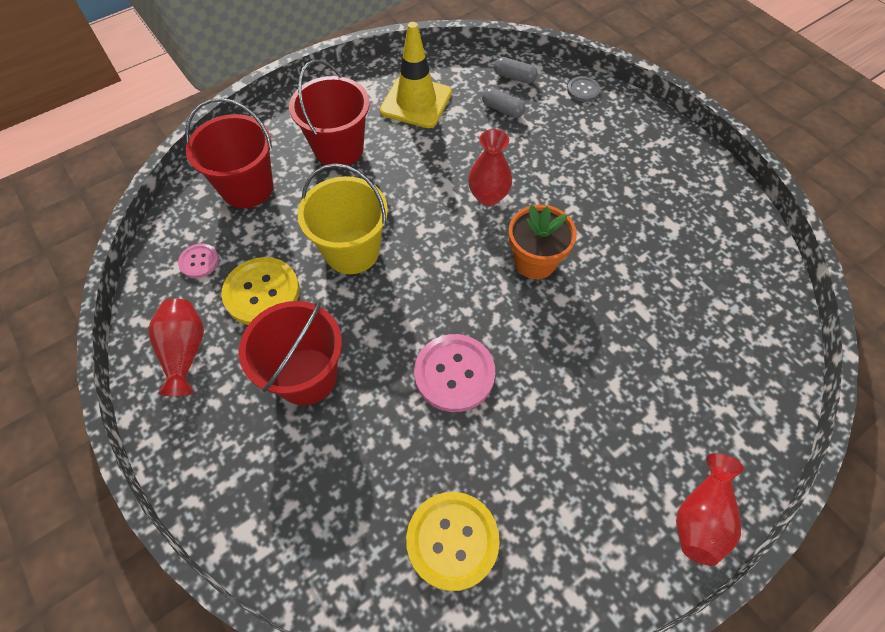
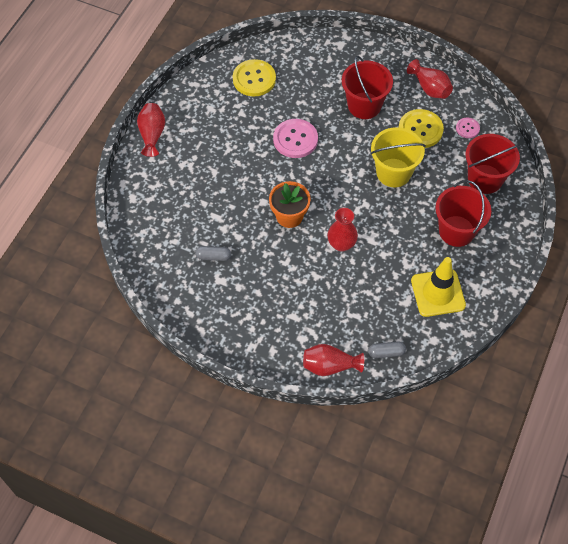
camera: 150 degrees right, 0 degrees up
grey capsule [482,88,525,118] -> grey capsule moved to [195,246,231,261]
grey button [567,76,600,102] -> red vase [303,344,364,376]

